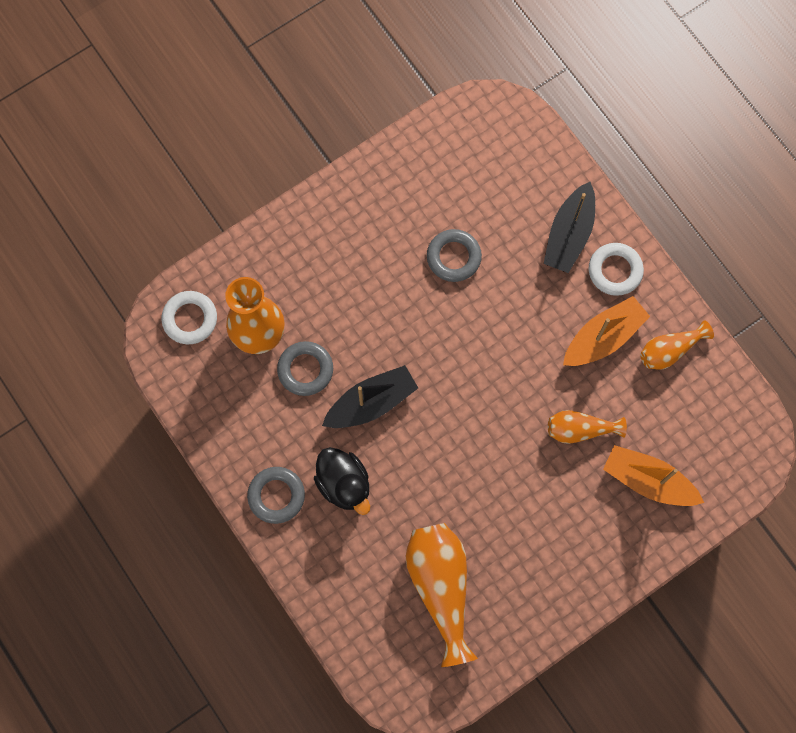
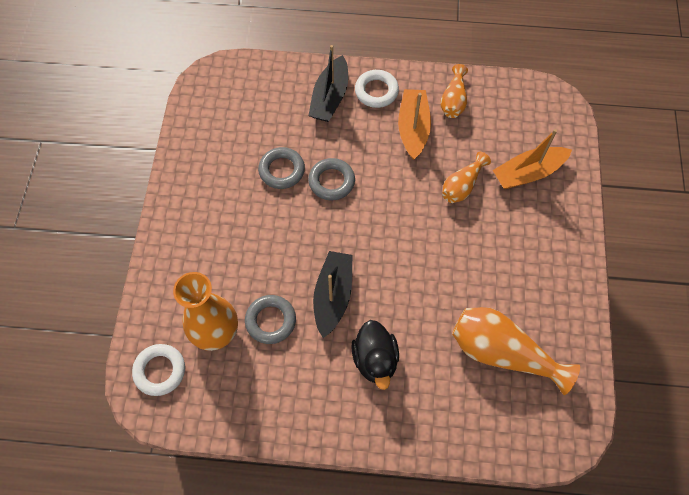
camera: 50 degrees left, 10 degrees down
grey ring [247,467,305,524] -> grey ring moved to [308,158,355,201]
black duck [314,447,370,515] -> black duck turned 75 degrees clockwise [351,320,399,390]
black boat [544,182,595,273] -> black boat turned 45 degrees clockwise [308,45,348,122]

